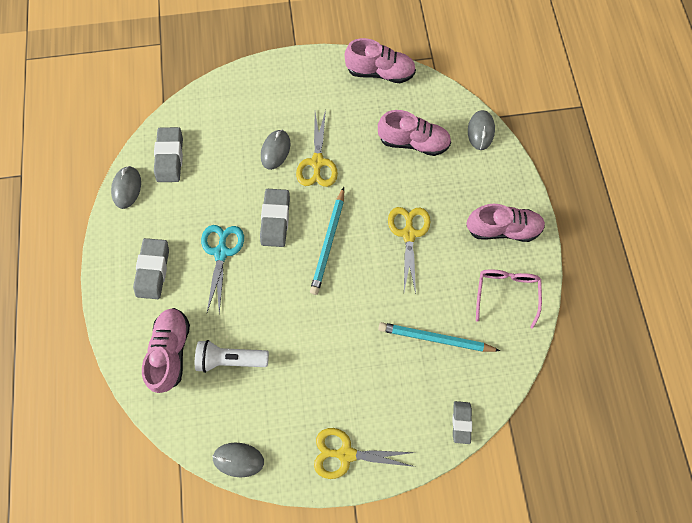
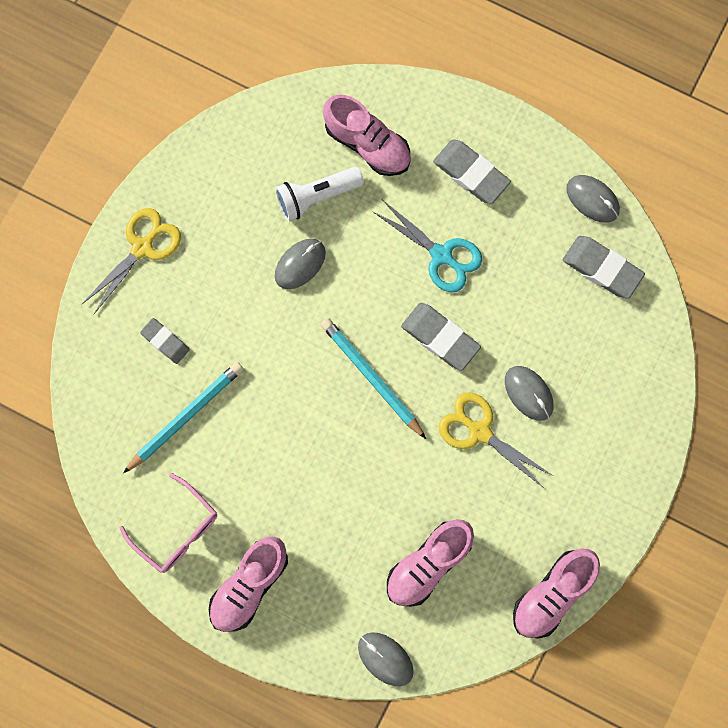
camera: 125 degrees right, 5 degrees up
white flashlight [195,340,269,373] -> white flashlight turned 150 degrees counterclockwise [275,167,364,221]
grey mouse [212,443,264,477] -> grey mouse moved to [275,239,326,289]
yellow scissors [388,207,431,294] -> none
grey eraser [452,401,472,444] -> grey eraser moved to [140,318,190,364]

